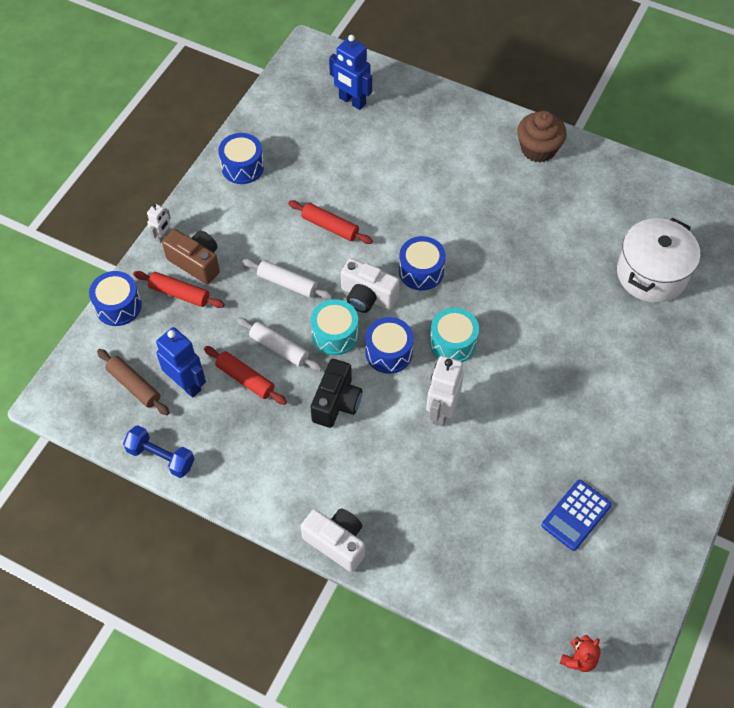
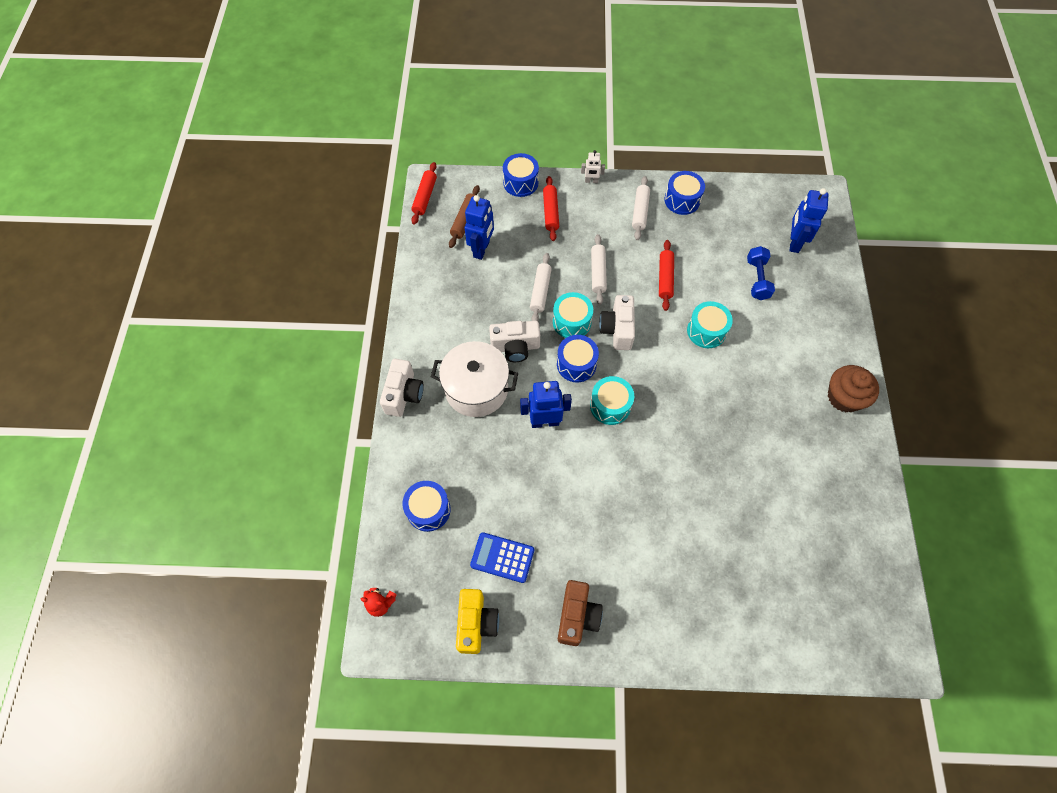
camera: 65 degrees right, 5 degrees up
blue dumbbell [123,425,194,478] -> blue dumbbell moved to [747,246,775,300]
brown camera [162,229,220,284] -> brown camera moved to [558,580,603,646]
red rolling pin [204,346,287,405] -> red rolling pin moved to [411,162,437,225]
black camera [311,359,362,428] -> white camera [489,321,540,362]
blue drum [399,236,446,290] -> blue drum moved to [403,481,451,532]
white robot [426,356,464,427] -> blue robot [520,381,572,428]
white pot [617,217,700,303] -> white pot moved to [431,341,518,417]
none -> yellow camera [456,589,499,654]
none -> white rolling pin [632,176,650,240]
none -> turquoise drum [687,301,733,348]

